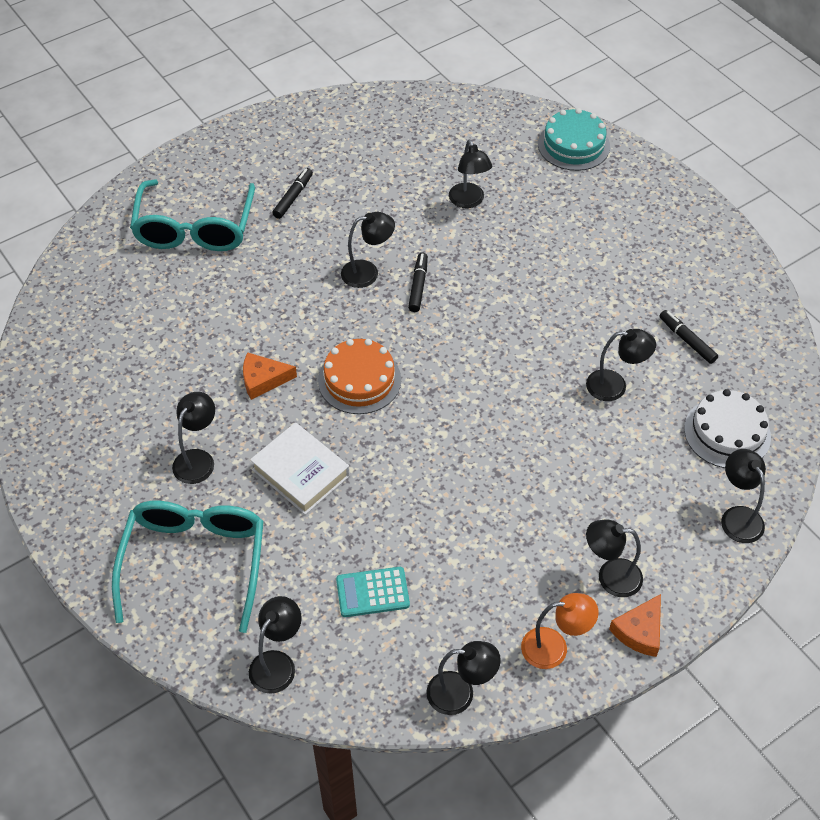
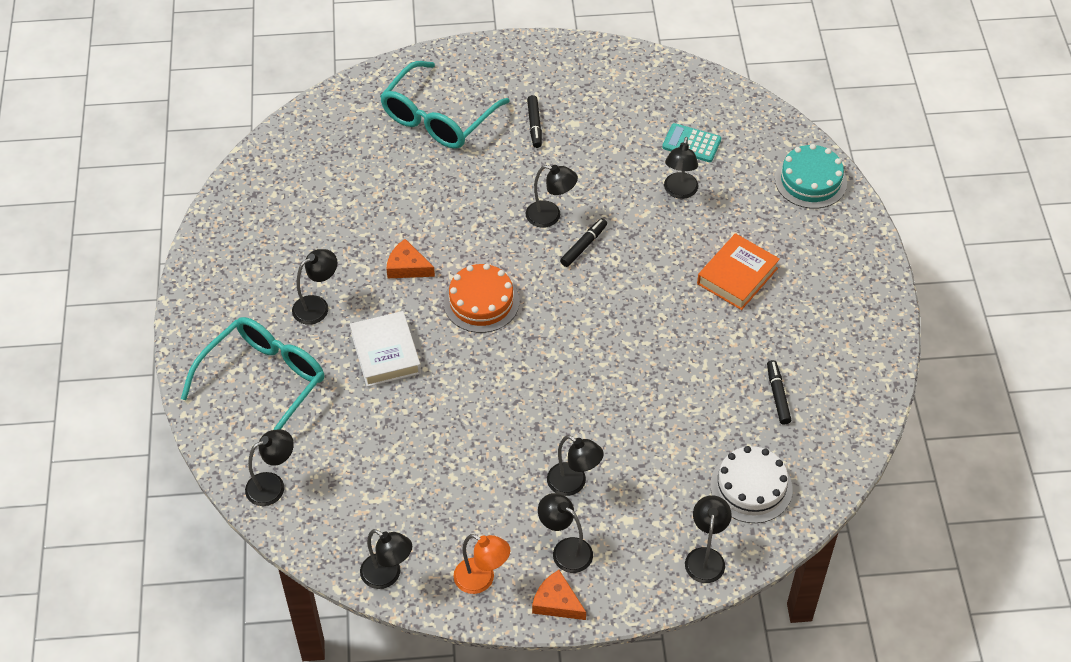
camera: 30 degrees right, 0 degrees up
black marker [272,168,313,219] -> black marker turned 120 degrees clockwise [527,95,542,148]
turquoise calculator [336,567,410,617] -> turquoise calculator moved to [662,123,721,162]
black lamp [586,329,656,401] -> black lamp moved to [547,435,604,496]
orange cheese [609,594,661,657] -> orange cheese turned 60 degrees clockwise [532,570,586,620]
none -> orange book [697,233,780,310]

